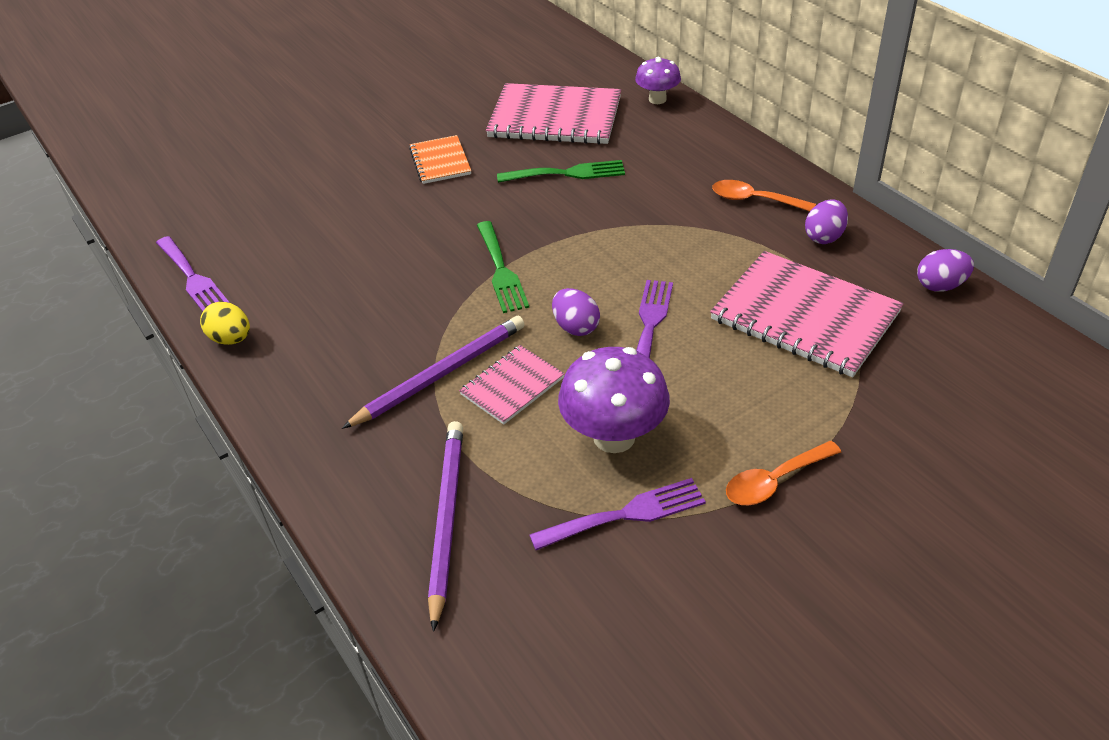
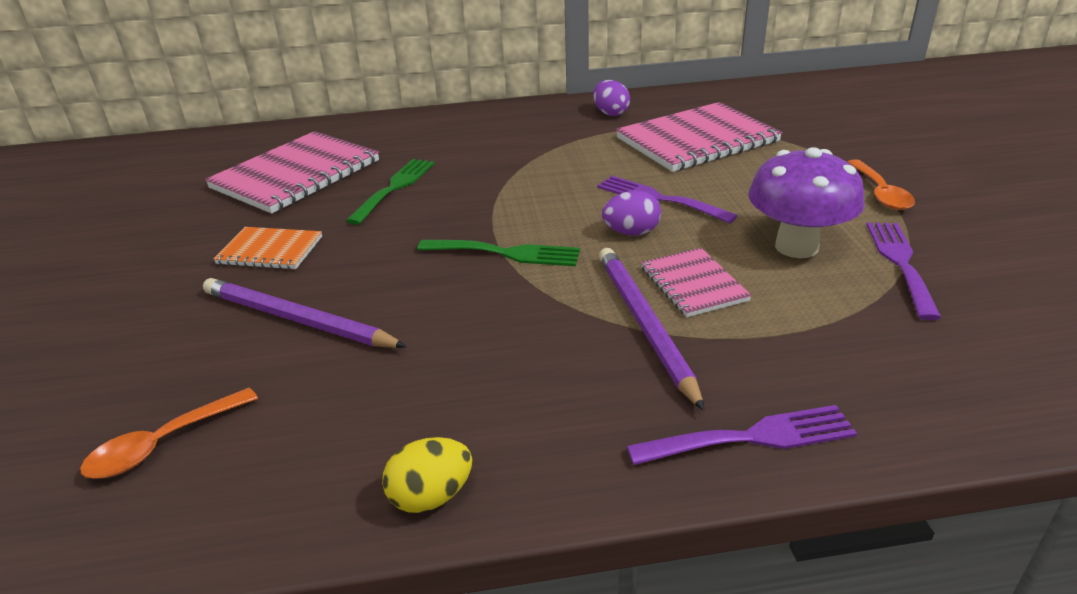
camera: 65 degrees left, 10 degrees down
purple fork [156,236,230,312] -> purple fork moved to [627,405,857,465]
purple pencil [428,421,463,632] -> purple pencil moved to [203,278,407,348]
purple mushroom [635,57,681,104] -> none
orange spoon [712,180,816,211] -> orange spoon moved to [80,388,258,479]
purple egg [917,249,974,292] -> none

